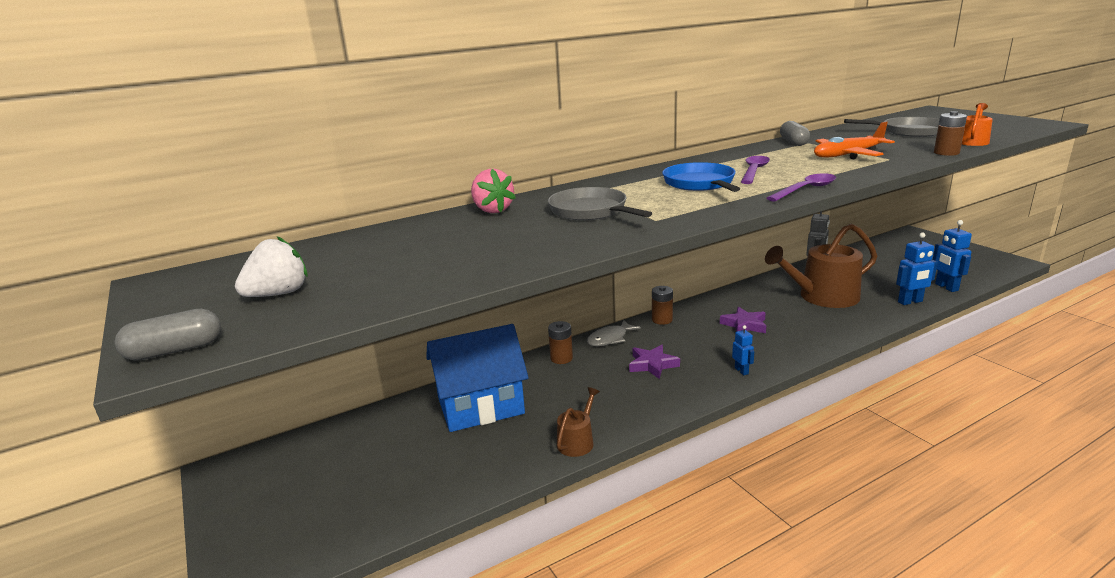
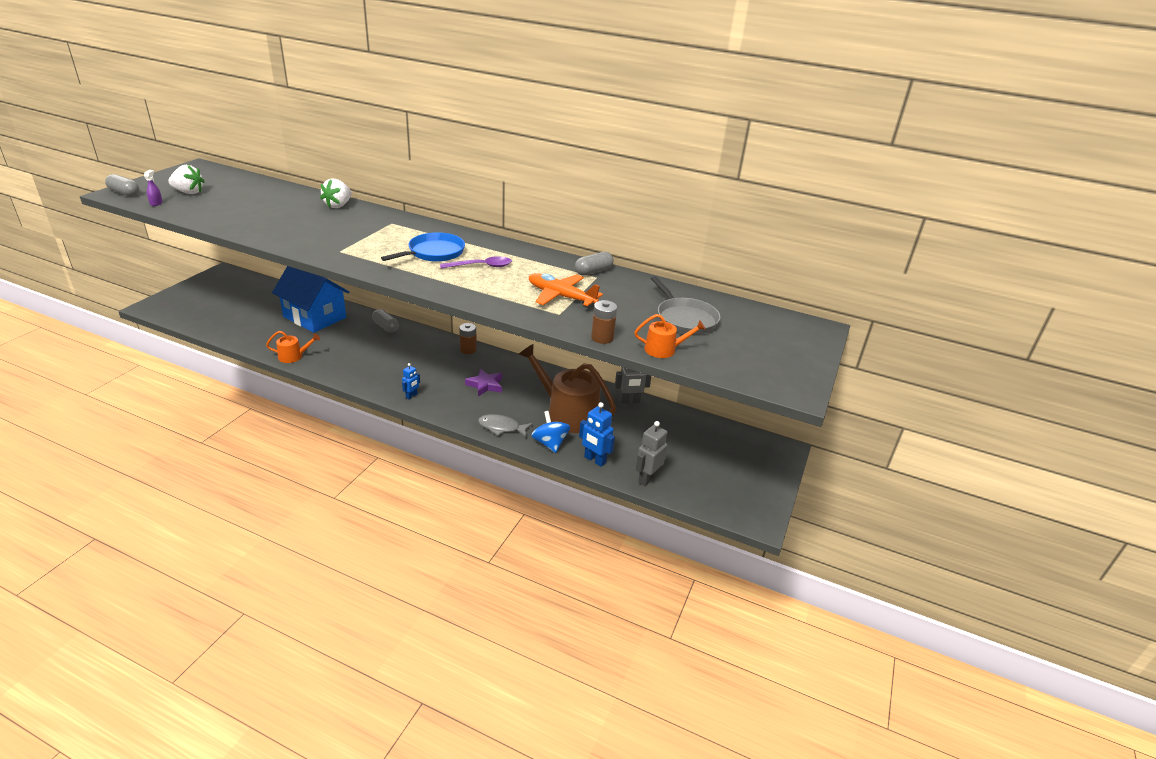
camera: 50 degrees right, 10 degrees up
pink strawberry [471,169,516,213] -> white strawberry [320,179,352,208]
grey pan [548,187,652,220] -> none
brown battery [548,321,573,364] -> grey capsule [372,309,399,332]
brown watering can [557,387,600,457] -> orange watering can [266,331,320,363]
grey fish [587,320,641,347] -> grey fish moved to [478,414,533,437]
purple star [629,345,680,379] -> none
purple spoon [767,173,836,202] -> none
blue robot [933,220,972,292] -> grey robot [636,421,667,486]
none -> purple spray bottle [144,170,163,206]
none -> blue spinning top [531,411,570,453]

